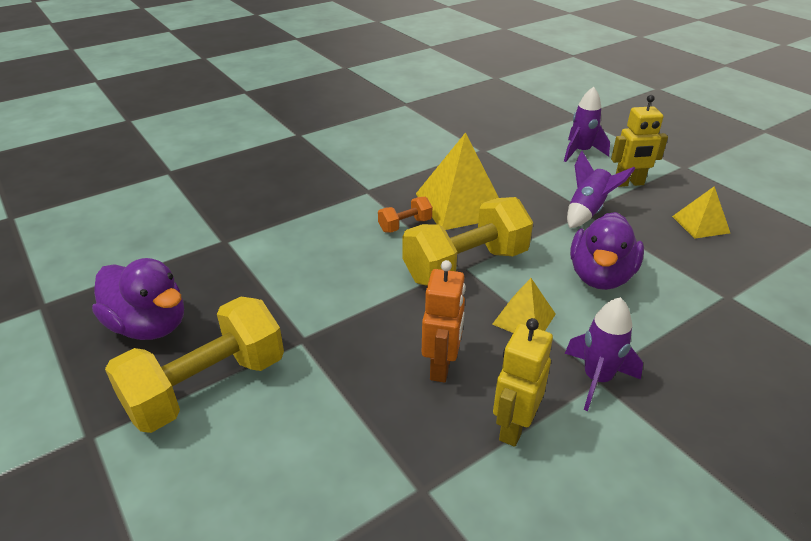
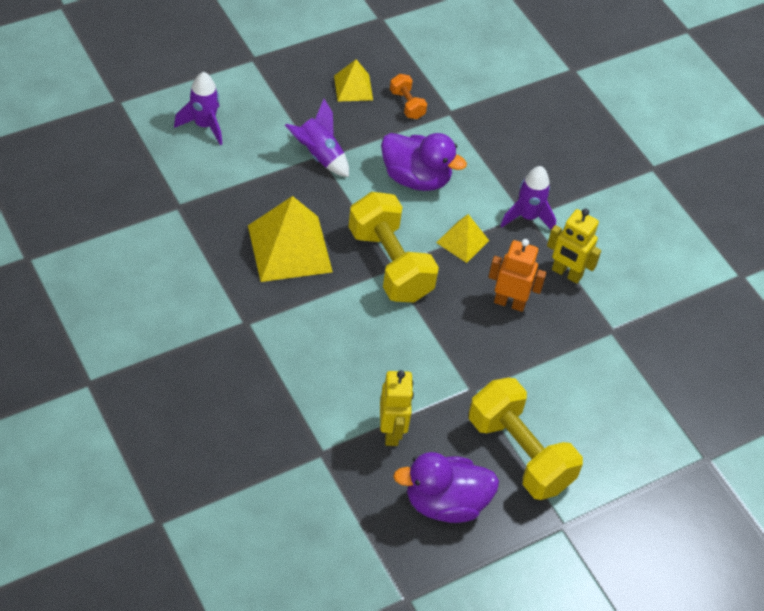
camera: 90 degrees left, 15 degrees up
purple duck [92,258,184,340] -> purple duck turned 135 degrees counterclockwise [393,452,499,523]
orange dumbbell [378,197,432,233] -> orange dumbbell moved to [390,74,427,119]
yellow robot [611,95,668,187] -> yellow robot moved to [380,370,414,446]

